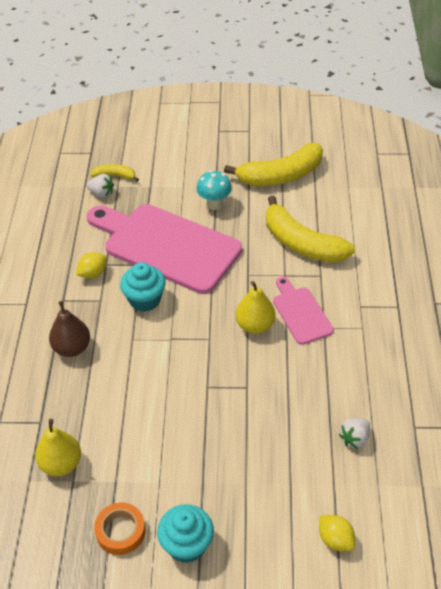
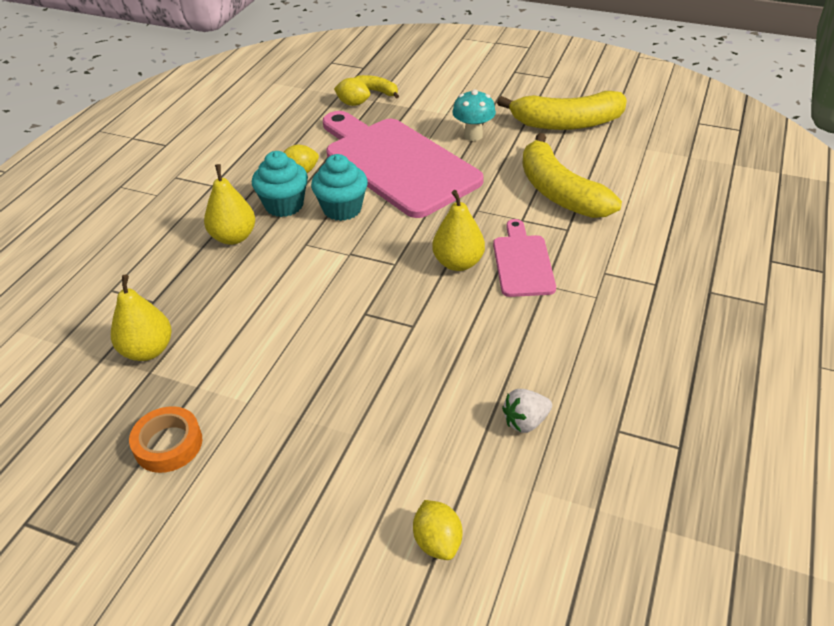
camera: 20 degrees right, 5 degrees down
brown pear [49,301,90,357] -> yellow pear [204,164,255,245]
white strawberry [87,174,114,198] -> yellow lemon [334,78,370,106]
turquoise cupcake [157,504,214,563] -> turquoise cupcake moved to [252,151,308,217]

